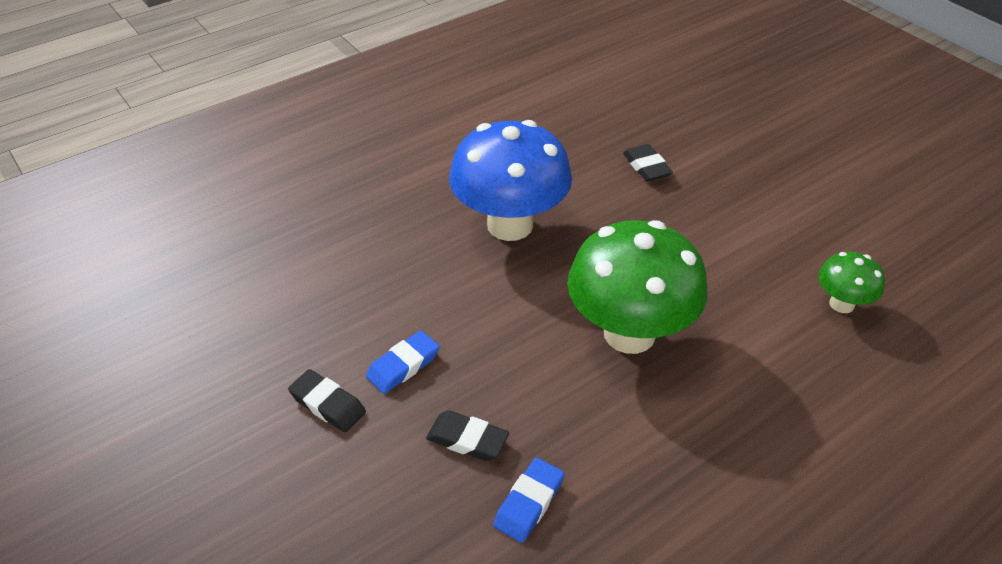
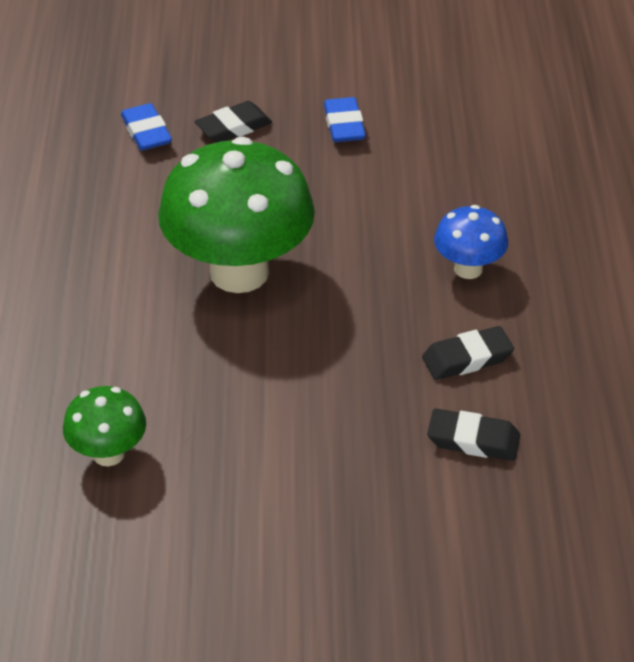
camera: 125 degrees right, 0 degrees up
black eraser [288,369,366,432] -> black eraser moved to [422,326,514,380]
blue mushroom [449,120,572,241] -> blue mushroom [434,205,508,279], size x0.48

